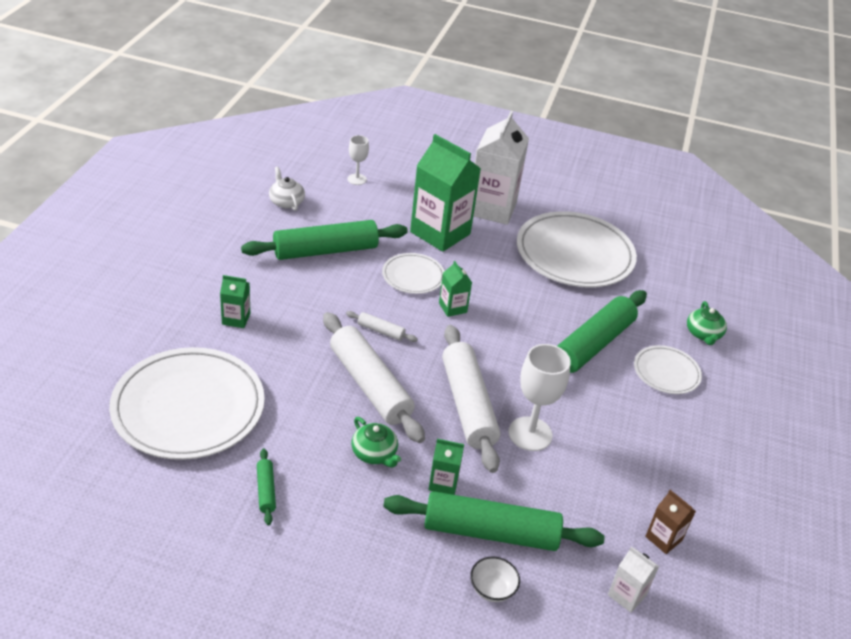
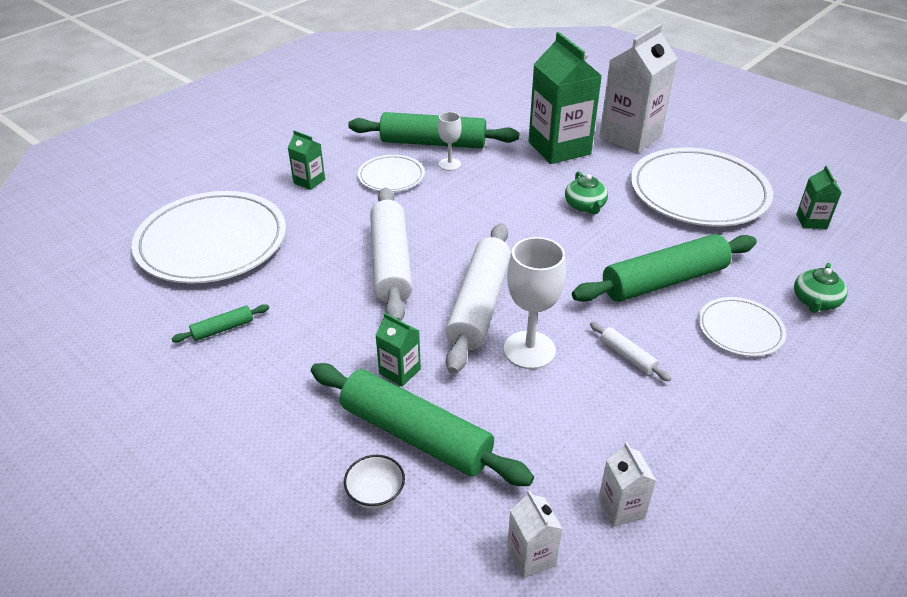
camera: 30 degrees right, 0 degrees up
green rolling pin [257,449,276,525] -> green rolling pin turned 45 degrees clockwise [171,304,269,343]
white teapot [269,166,305,211] -> none
white rolling pin [346,311,418,342] -> white rolling pin moved to [590,322,671,381]
white goblet [347,135,369,185] -> white goblet moved to [438,112,461,171]
green teapot [351,417,401,468] -> green teapot moved to [565,171,608,214]
white plate [382,253,444,294] -> white plate moved to [358,155,425,192]
green carton [439,261,472,317] -> green carton moved to [796,166,842,229]
brown carton [645,490,696,554] -> white carton [599,442,656,527]

